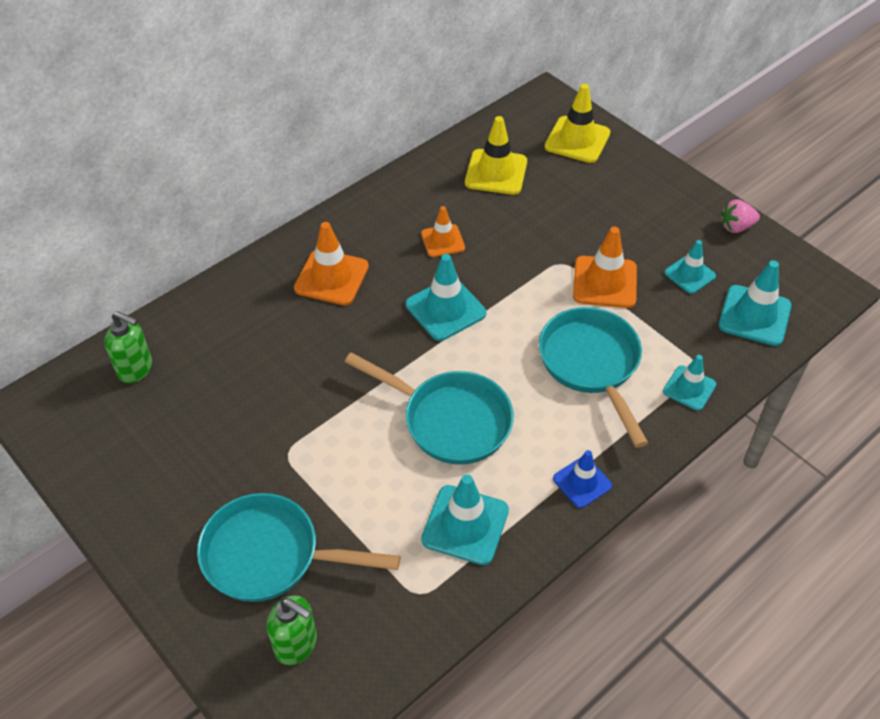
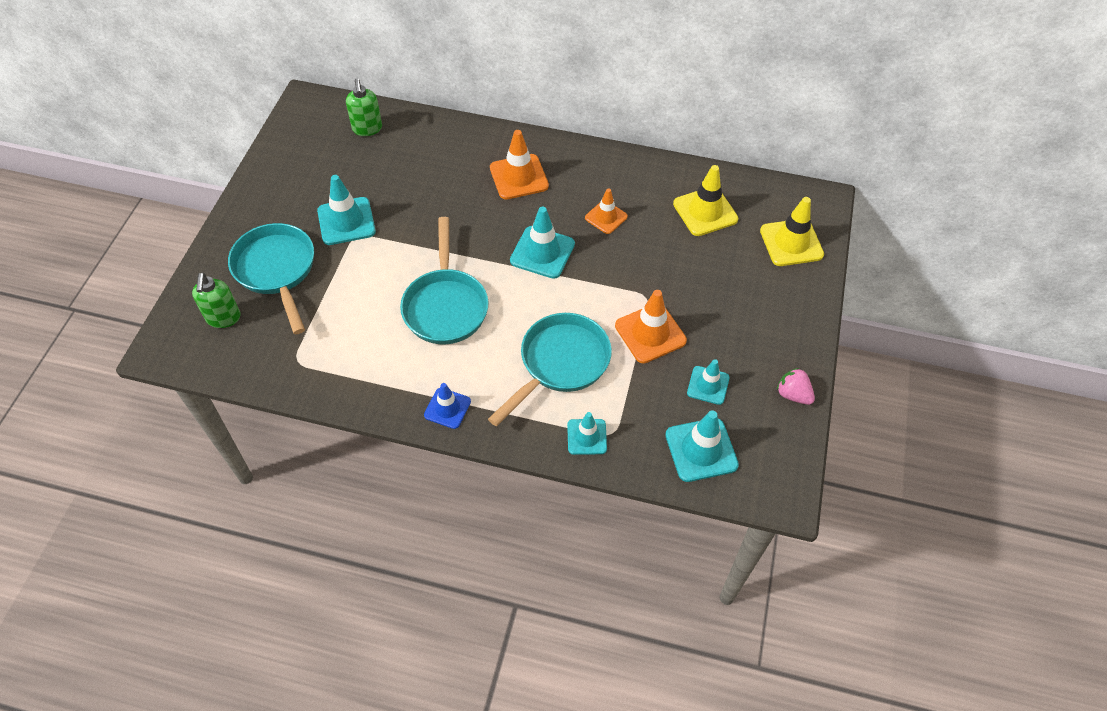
camera: 55 degrees right, 5 degrees up
turquoise traffic cone [421,474,509,565] -> turquoise traffic cone moved to [317,175,376,245]

